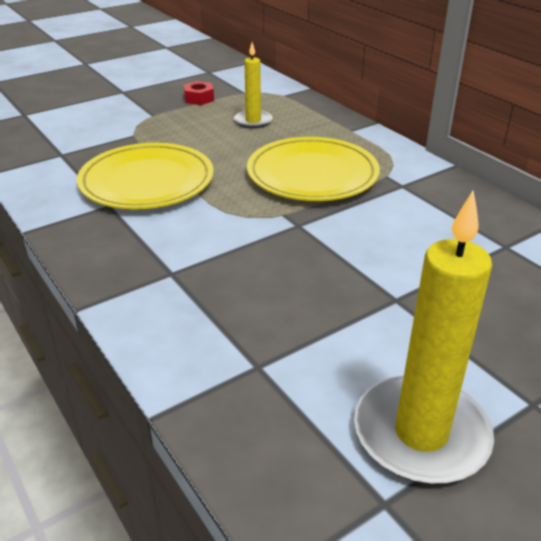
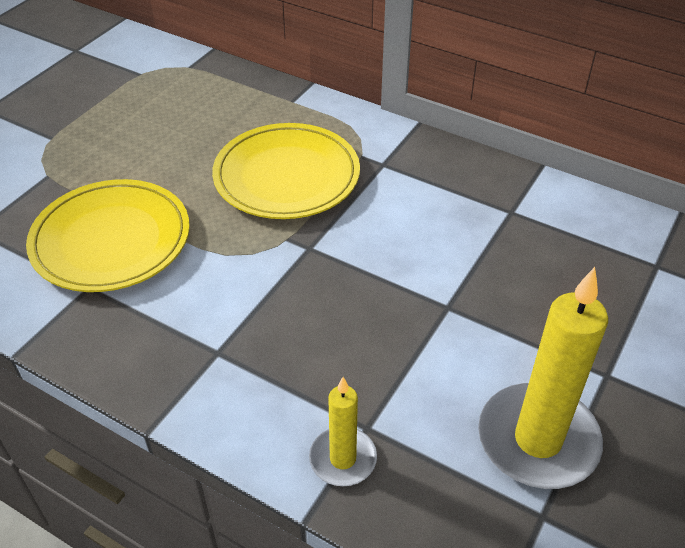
camera: 25 degrees left, 10 degrees up
red nut [184,81,214,105] -> none
yellow candle [234,42,273,129] -> yellow candle moved to [309,377,377,486]

